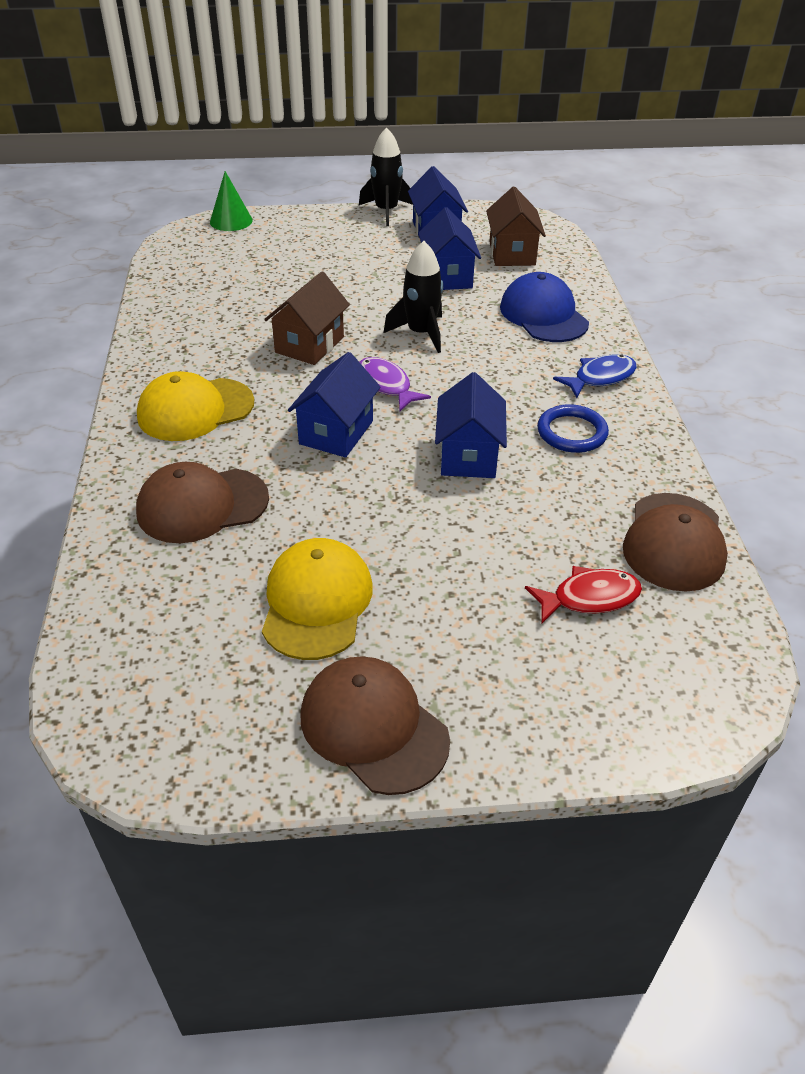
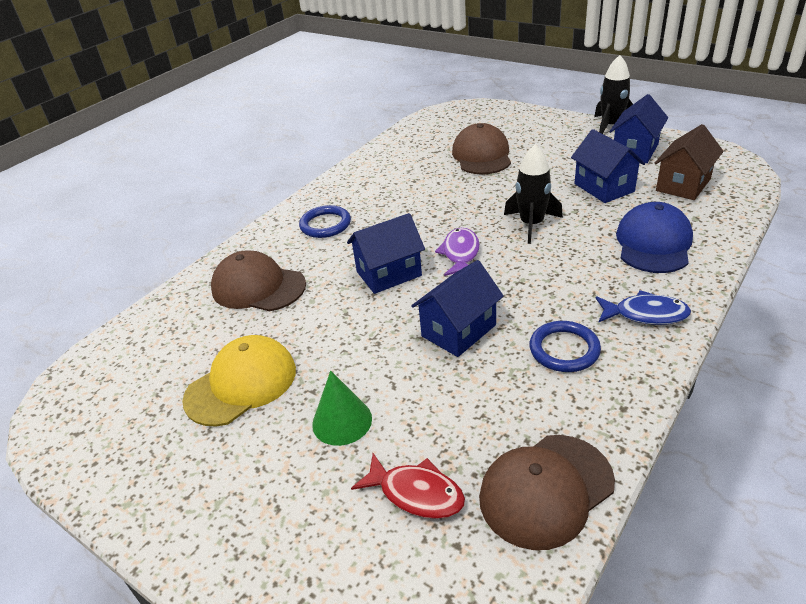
camera: 45 degrees right, 5 degrees down
yellow cap [137,371,254,441] -> blue ring [299,205,351,238]
green cone [210,171,253,231] -> green cone moved to [312,371,372,446]
brown house [264,272,350,365] -> none
brown cap [300,656,450,795] -> brown cap moved to [452,123,511,174]
blue house [418,207,481,290] -> blue house turned 60 degrees counterclockwise [571,129,645,203]

